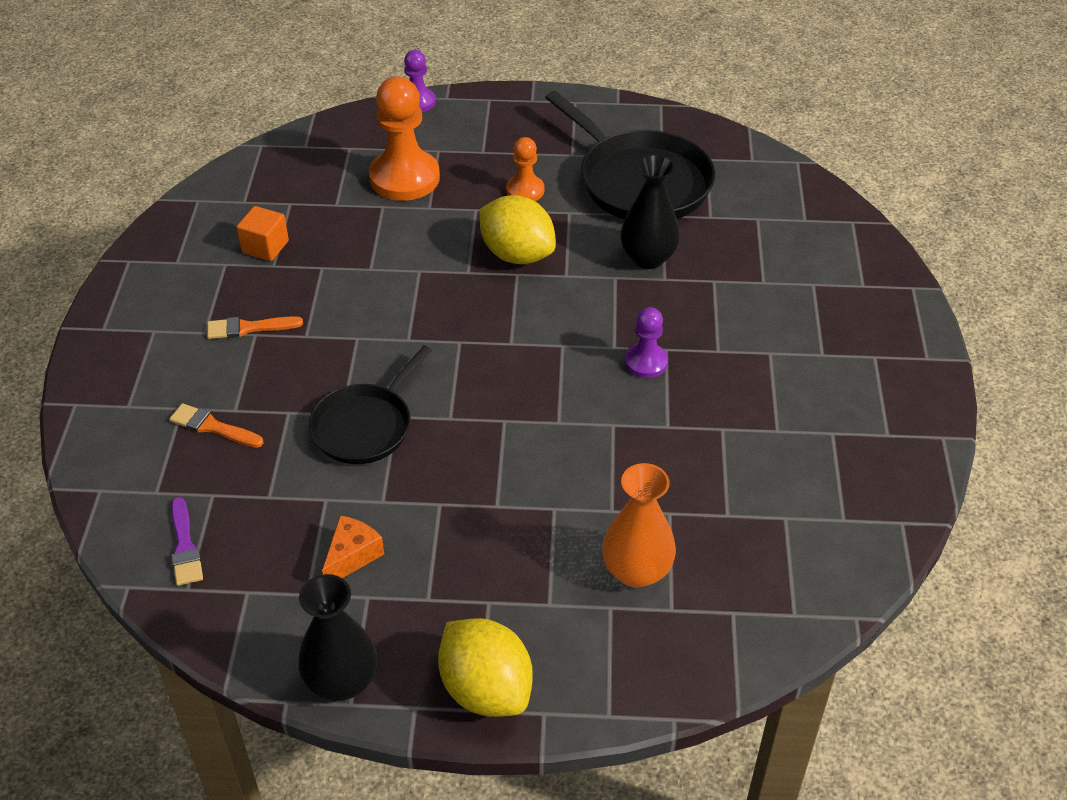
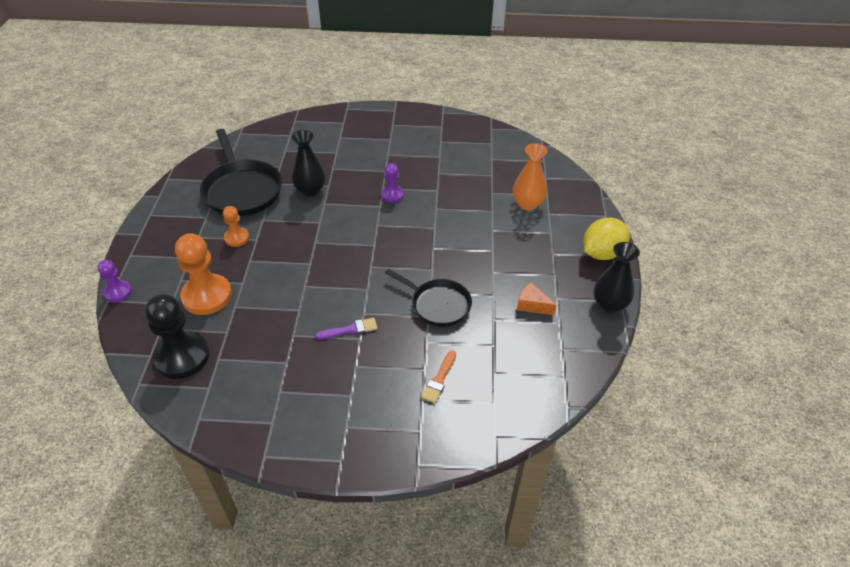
camera: 90 degrees left, 0 degrees up
purple brush [171,497,203,586] -> purple brush moved to [315,318,378,340]
orange brush [207,316,303,339] -> none
orange cube [236,206,289,261] -> none
yellow lemon [479,195,556,264] -> none
black pan [545,91,715,219] -> black pan turned 105 degrees clockwise [200,129,282,216]
none -> black pawn [145,294,209,379]

